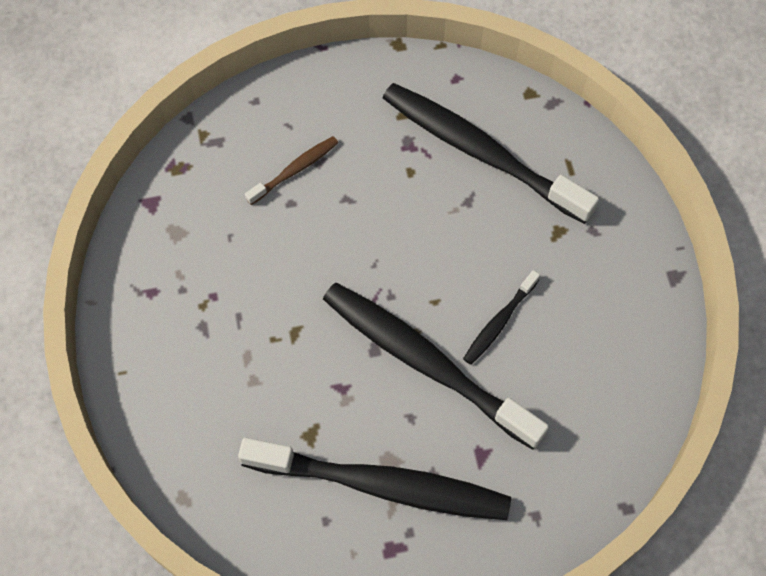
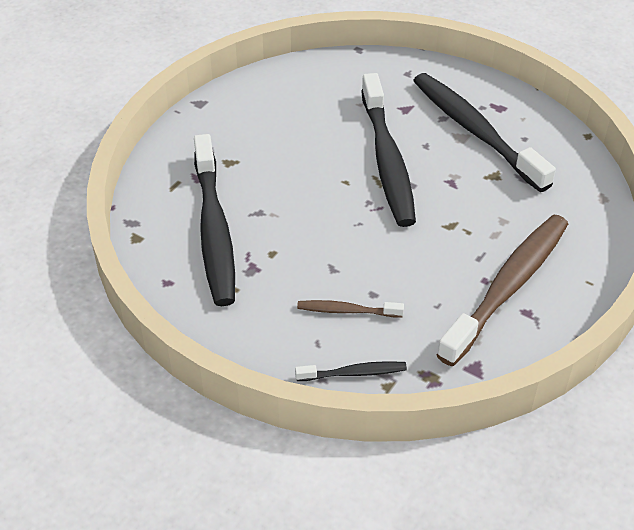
camera: 135 degrees left, 20 degrees down
black toothbrush [463,270,540,365] -> black toothbrush moved to [295,361,407,381]
none -> brown toothbrush [437,214,568,366]

